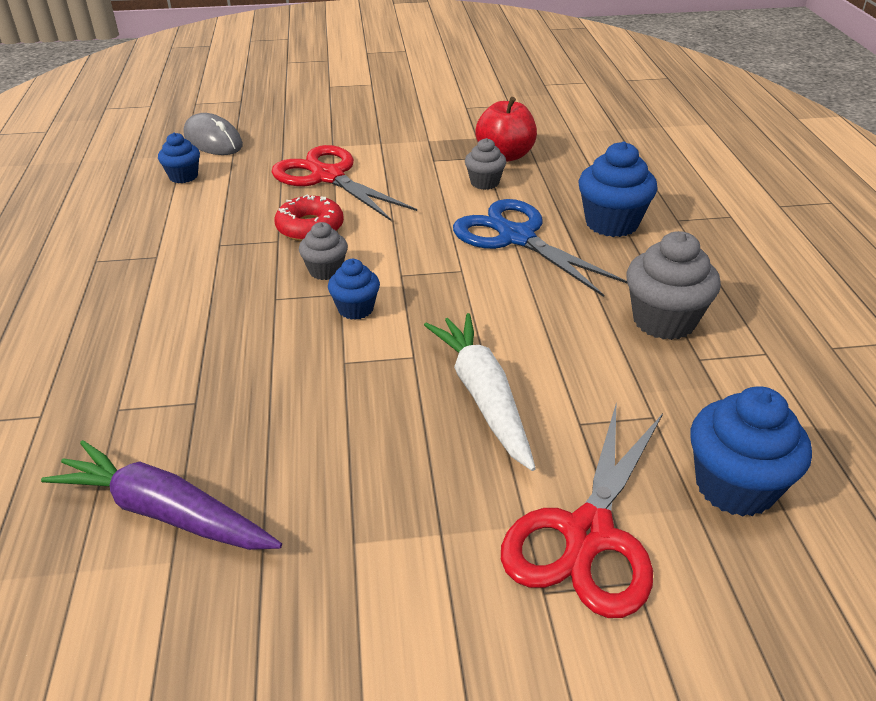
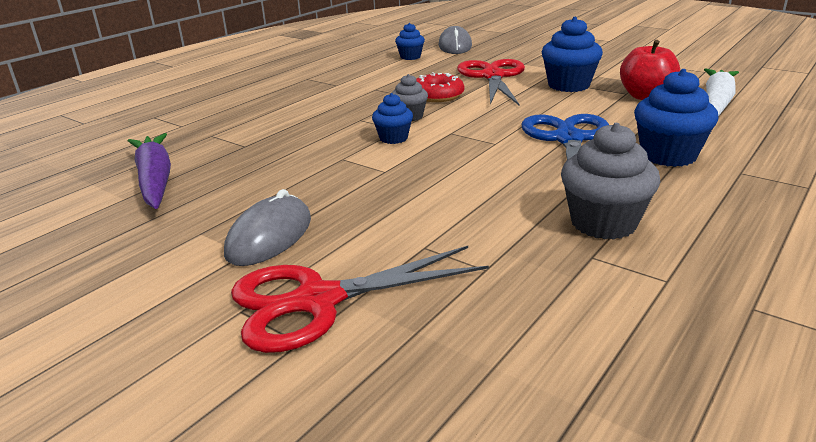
camera: 45 degrees right, 10 degrees down
white carrot [424,313,536,471] -> white carrot moved to [704,68,739,116]
grey cupcake [465,138,506,190] -> none
blue cupcake [690,386,812,517] -> blue cupcake moved to [542,17,603,92]
none -> grey mouse [224,189,311,266]

